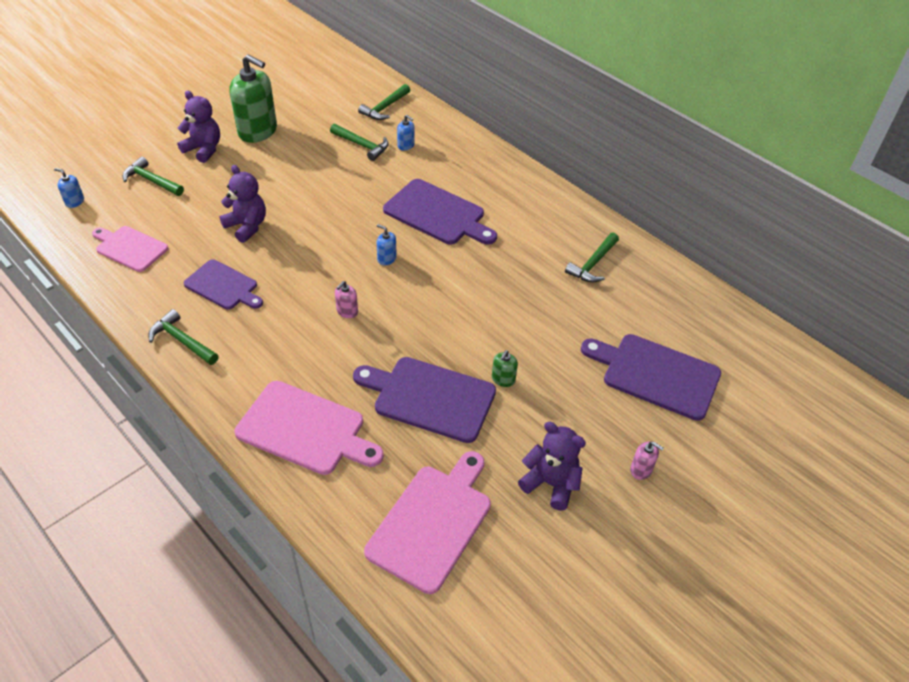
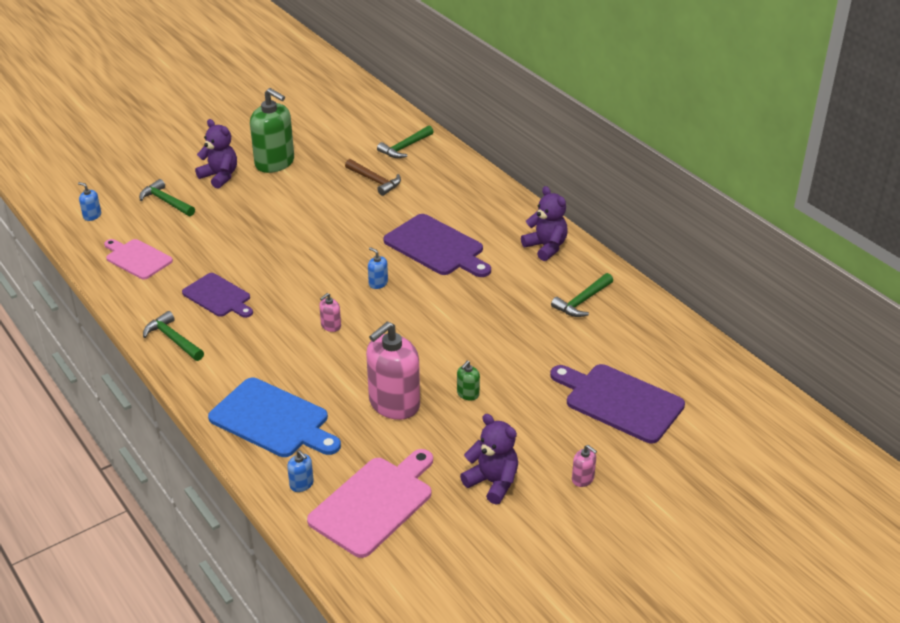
camera: 10 degrees right, 10 degrees down
purple teddy bear [219,165,266,243] -> purple teddy bear moved to [521,186,568,261]
pink cutting board [235,381,384,475] -> blue cutting board [208,378,341,457]
green hammer [330,124,389,161] -> brown hammer [345,159,401,196]
purple cutting board [353,357,496,443] -> pink soap dispenser [366,322,420,420]
blue soap dispenser [397,115,414,151] -> blue soap dispenser moved to [287,450,314,492]

